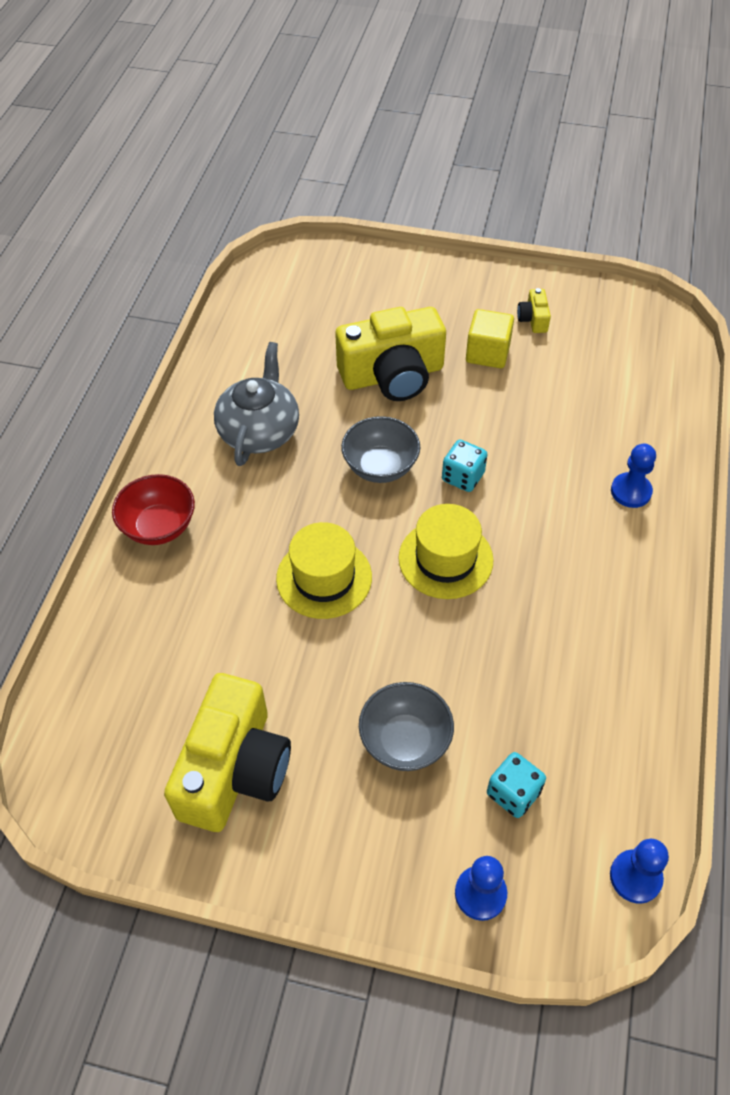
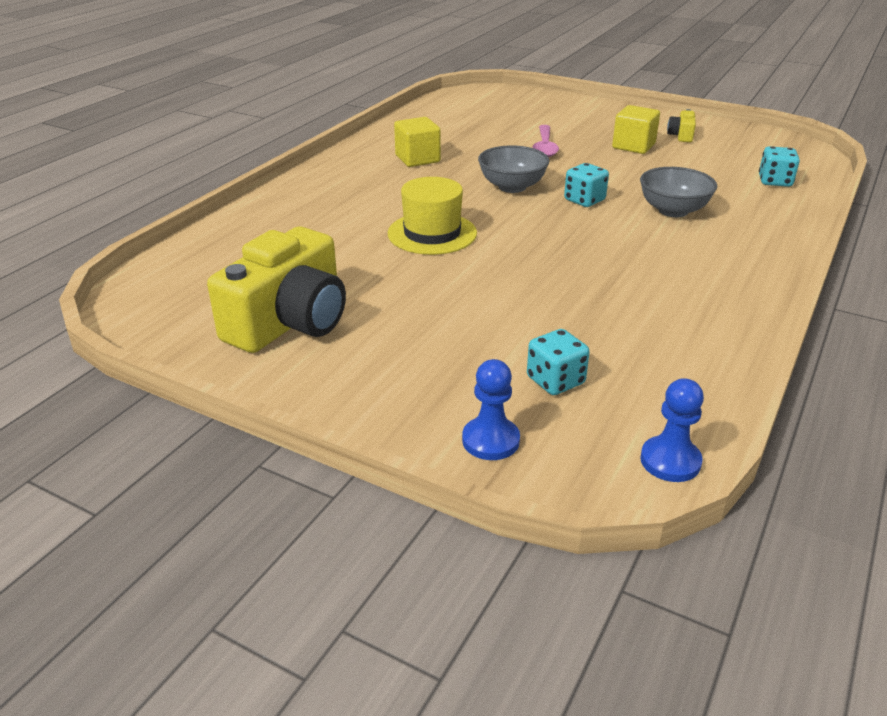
camera: 15 degrees right, 20 degrees down
red bowl [112,474,195,545] -> none
grey teapot [214,342,299,466] -> yellow cube [394,117,441,167]
yellow camera [335,307,446,401] -> pink spoon [532,125,559,157]
grey bowl [359,682,454,771] -> grey bowl moved to [640,167,717,217]
yellow hat [398,504,494,599] -> none
blue pawn [611,444,656,508] -> none
none -> turquoise dice [759,146,800,187]

